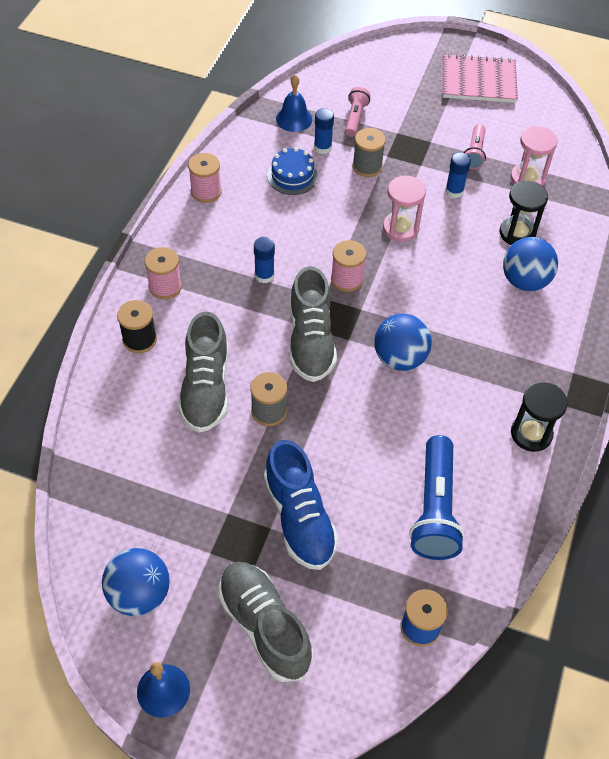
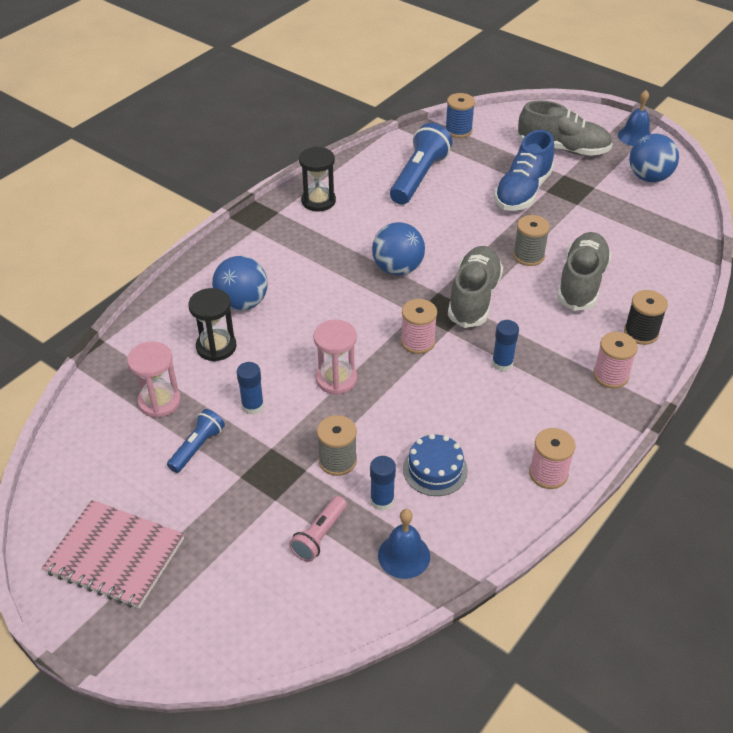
camera: 160 degrees left, 10 degrees down
grey shoe [218,562,313,682] -> grey shoe turned 60 degrees counterclockwise [517,100,612,156]
blue shoe [264,440,339,570] -> blue shoe turned 150 degrees counterclockwise [494,130,554,211]
pink flashlight [464,124,486,169] -> blue flashlight [167,409,225,473]

